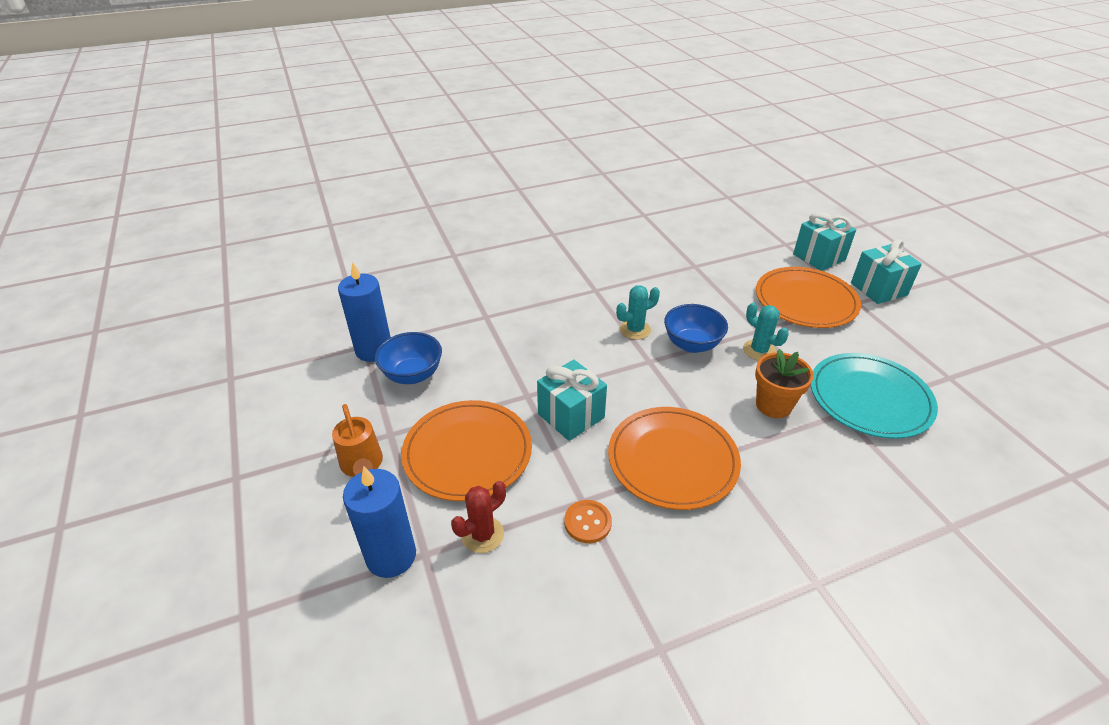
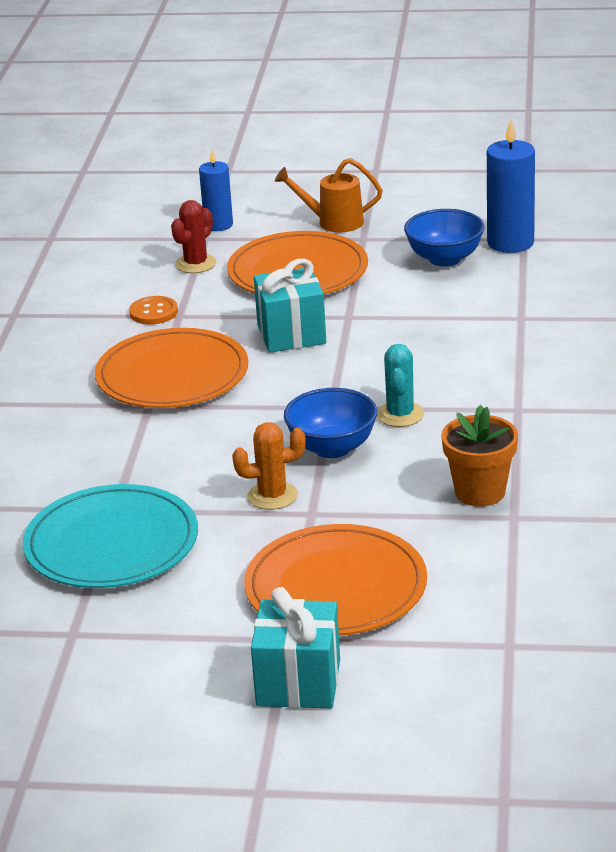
camera: 120 degrees right, 10 degrees down
blue candle [343,466,416,578] -> blue candle [199,150,233,231], size x0.64
red cactus [451,481,506,553] -> red cactus turned 45 degrees clockwise [171,200,216,273]
turquoise cactus [743,303,789,361] -> orange cactus [232,422,306,510]
orange flower pot [755,349,814,418] -> orange flower pot moved to [441,405,518,507]
turquoise gift [793,212,856,271] -> none

